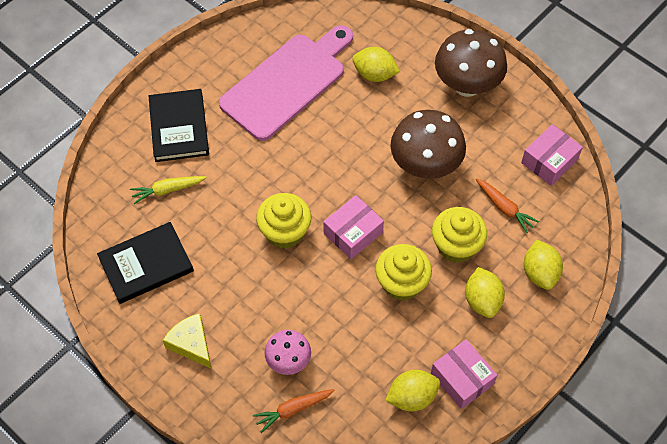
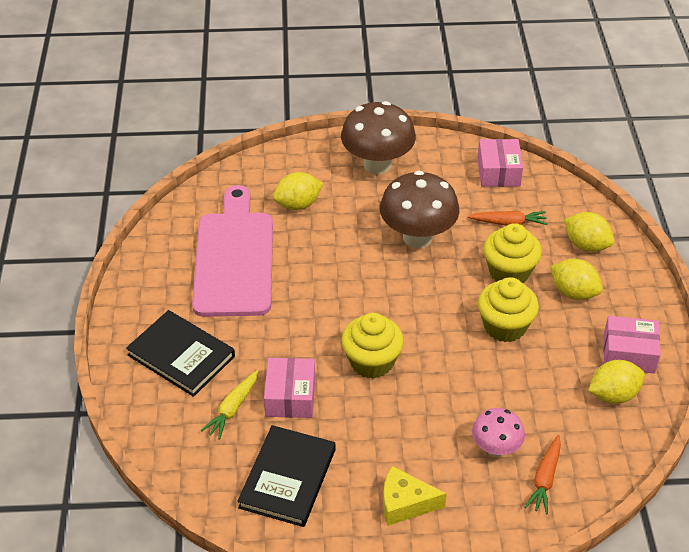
camera: 45 degrees left, 15 degrees down
pink box [323,195,384,259] -> pink box moved to [264,358,315,418]
yellow lemon [385,370,440,411] -> yellow lemon turned 45 degrees clockwise [588,360,645,404]

